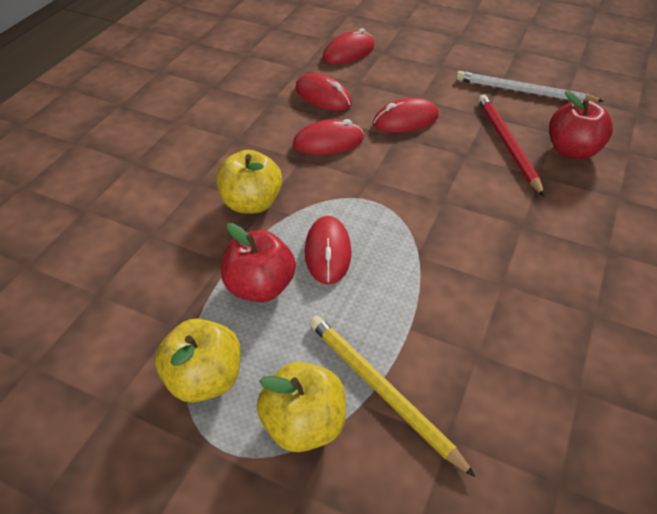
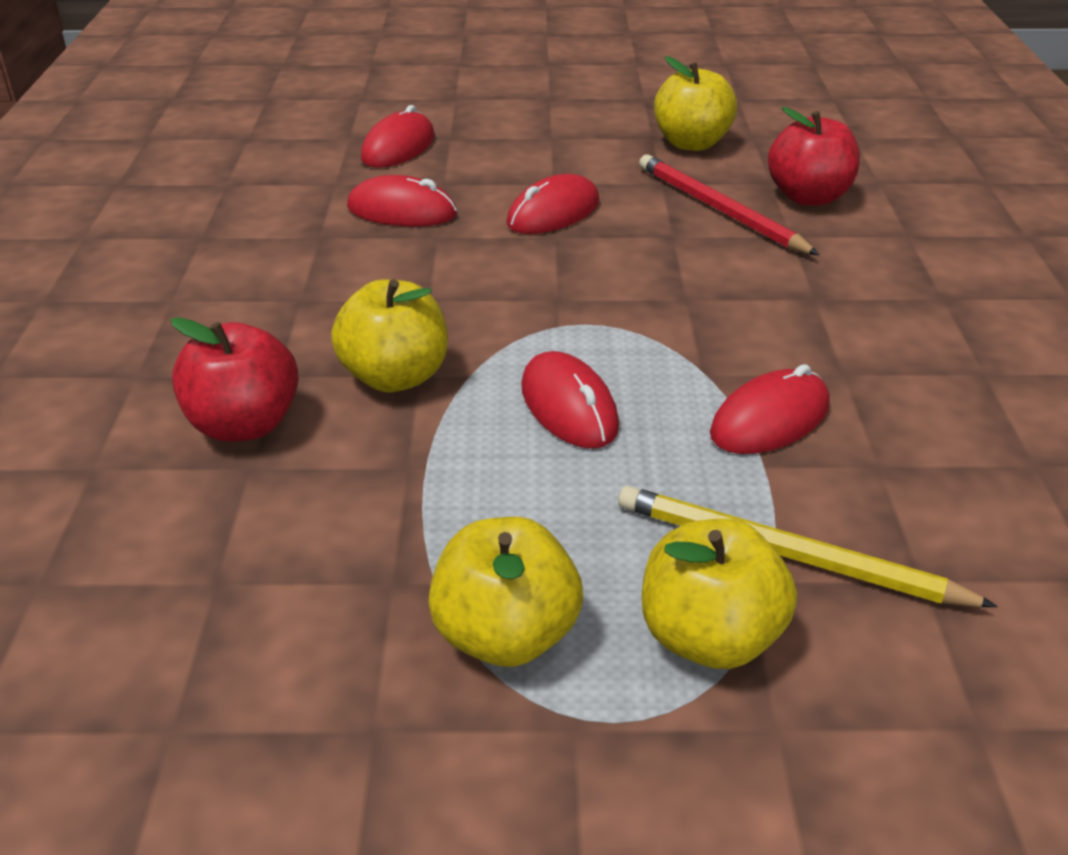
camera: 25 degrees left, 10 degrees down
red apple [221,223,296,302] -> red apple moved to [171,317,299,442]
red mouse [293,119,364,155] -> red mouse moved to [710,364,830,454]
white pencil [456,71,604,102] -> yellow apple [654,56,737,151]

